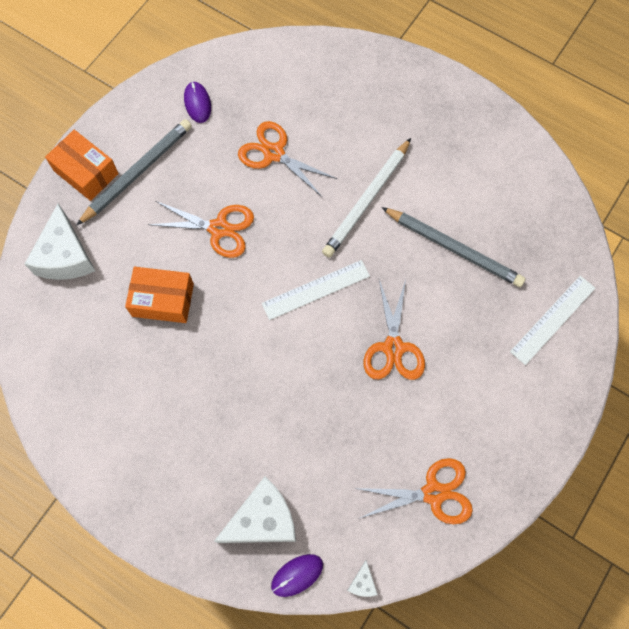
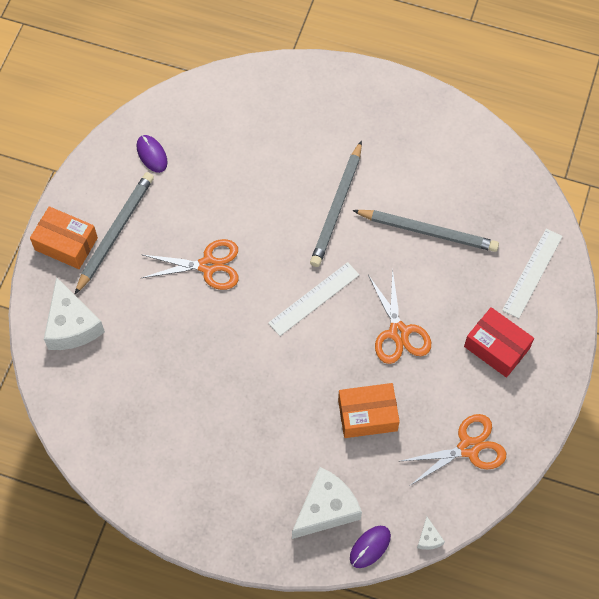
camera: 15 degrees left, 5 degrees down
orange box [125,267,194,323] -> orange box moved to [338,383,400,438]
orange scissors [238,121,337,197] -> none
white pencil [322,138,411,258] -> grey pencil [310,141,362,267]
none -> red box [464,307,534,378]

